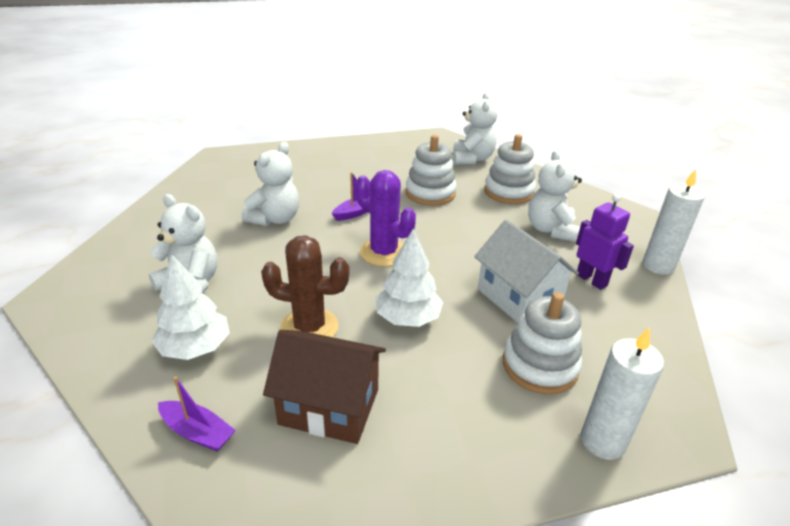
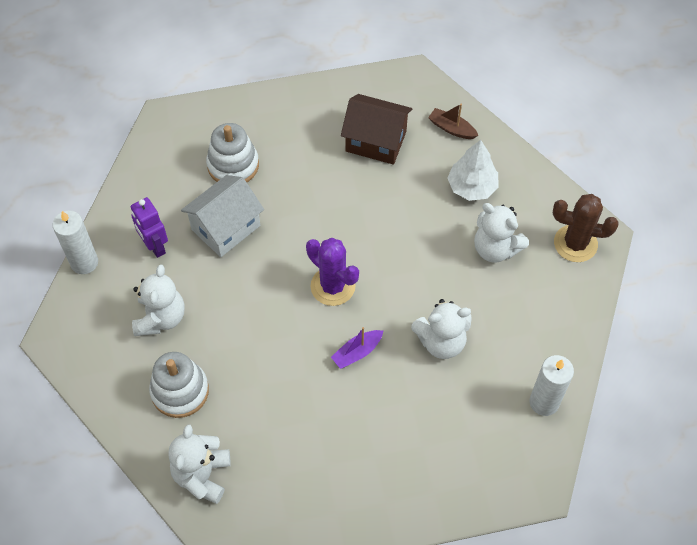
camera: 175 degrees left, 25 degrees up
purple boat [158,376,236,452] -> brown boat [428,104,479,139]
white teddy bear [242,142,299,226] -> white teddy bear turned 135 degrees counterclockwise [411,299,472,359]
brown cactus [261,235,350,337] -> brown cactus moved to [552,194,619,262]
white tree [375,229,443,327] -> none
white stacking toy [405,135,457,206] -> none
white house [474,220,579,323] -> white house turned 75 degrees clockwise [181,175,264,257]
white candle [581,328,664,460] -> white candle moved to [530,355,574,416]

